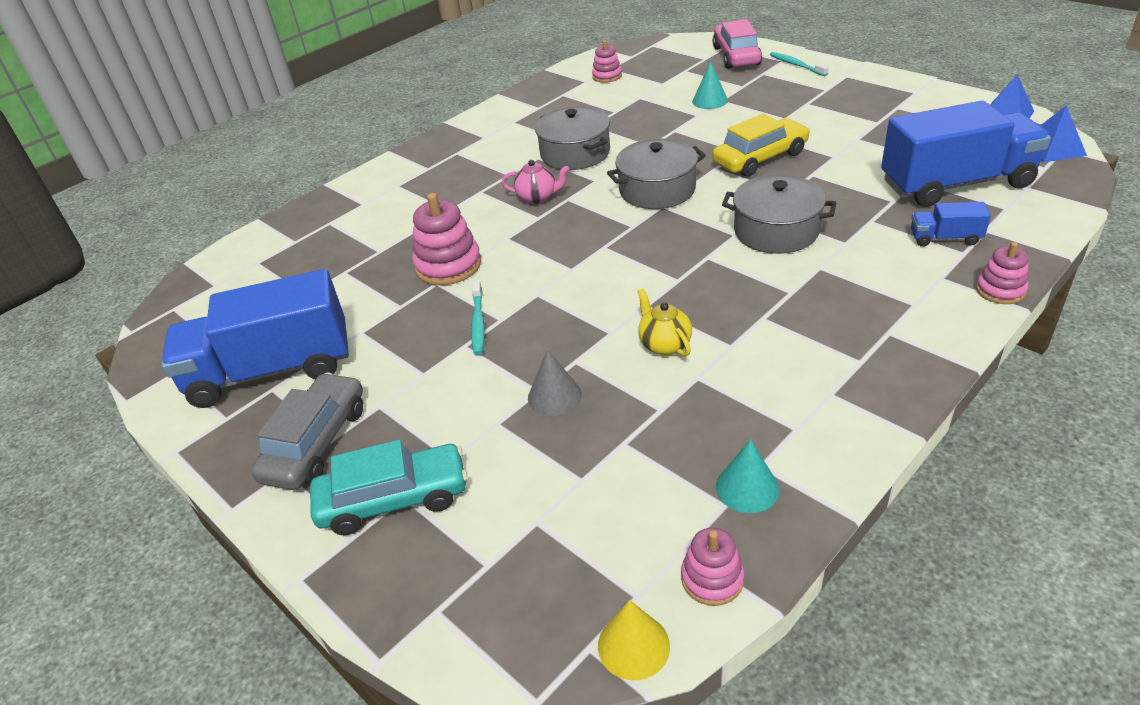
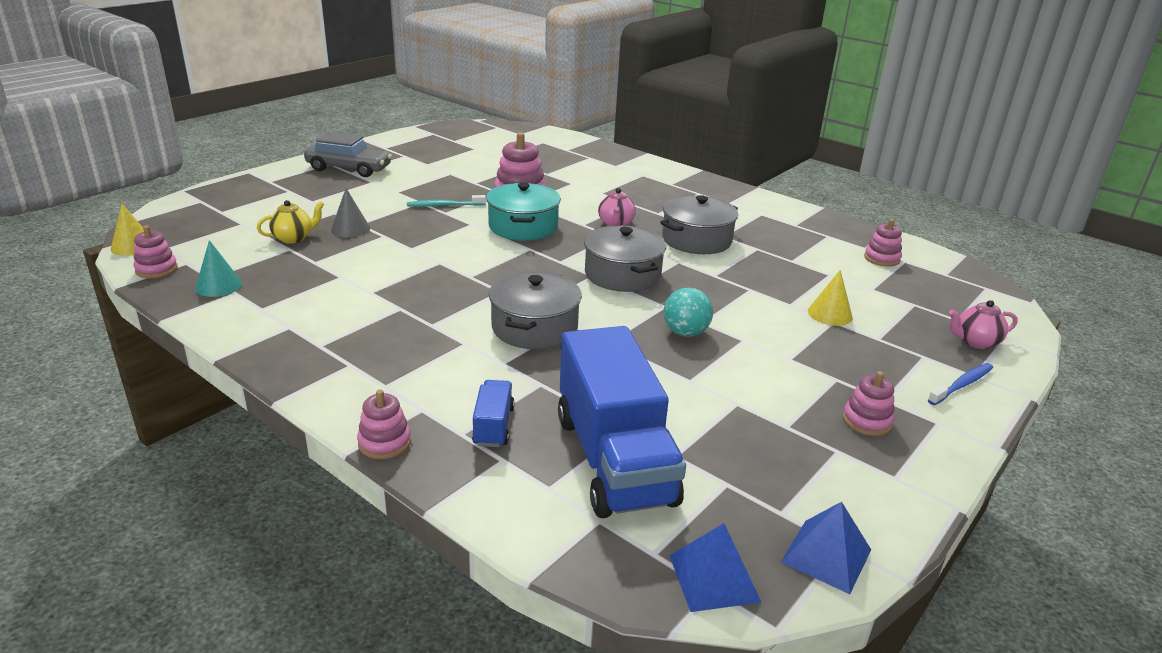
camera: 80 degrees right, 10 degrees down
blue truck [161,269,349,408] -> none
turquoise car [310,440,468,535] -> none
yellow teapot [638,288,692,357] -> yellow teapot moved to [257,200,324,244]
turquoise cone [692,62,728,109] -> yellow cone [808,270,852,326]
yellow car [712,114,810,177] -> turquoise ball [663,288,713,337]
pink car [713,19,762,69] -> pink teapot [949,300,1018,349]
turquoise toothbrush [770,52,829,76] -> blue toothbrush [928,363,993,405]
none -> turquoise pot [486,182,561,241]
none -> pink stacking toy [843,371,895,436]

